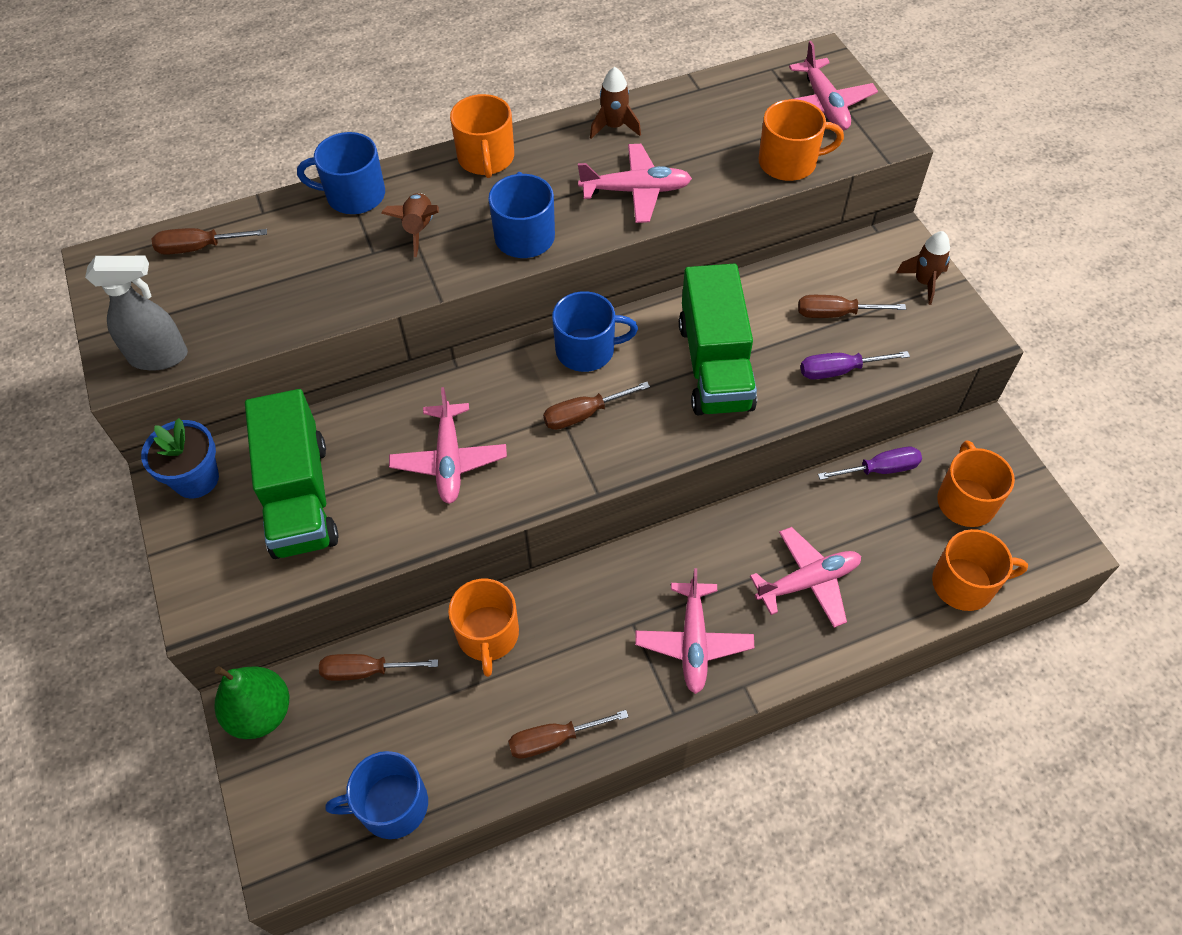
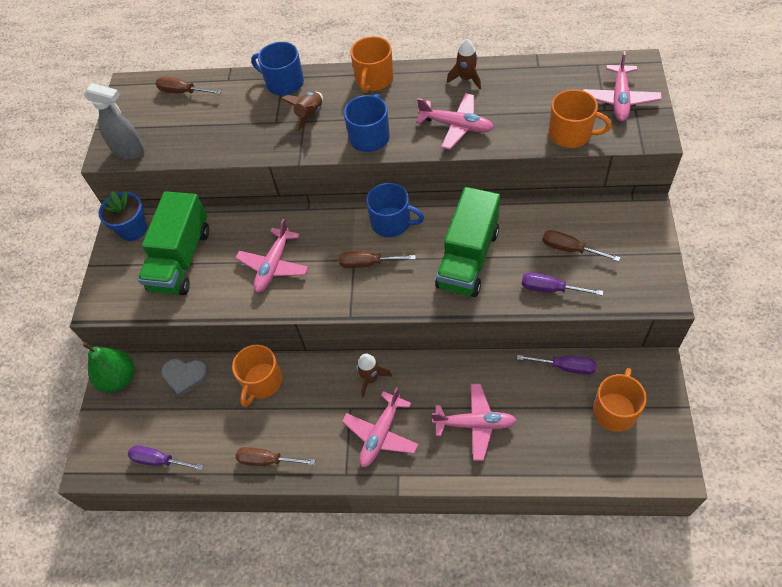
camera: 30 degrees right, 0 degrees up
brown screwdriver [319,654,438,681] -> grey heart [161,359,209,397]
blue mug [325,751,428,839] -> purple screwdriver [128,445,204,470]
brown rocket [896,231,950,305] -> brown rocket moved to [357,354,392,398]
orange mug [932,529,1028,611] -> none

